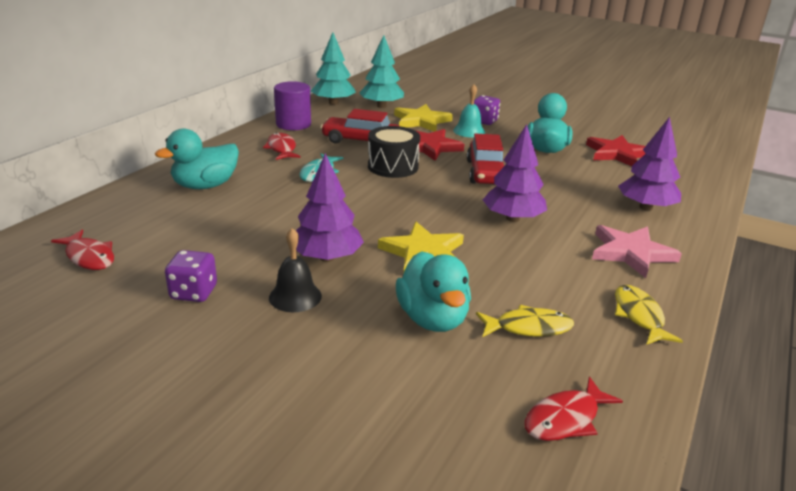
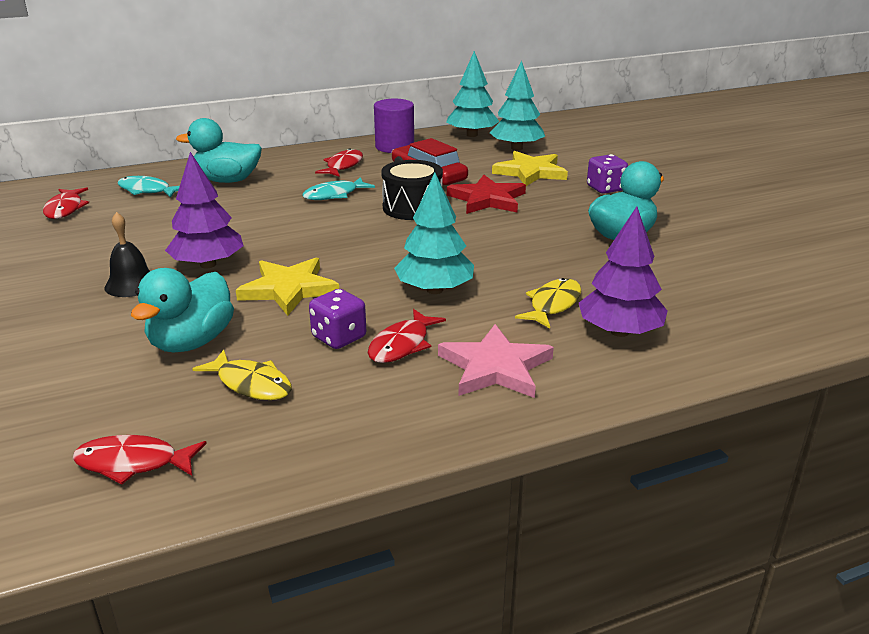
camera: 40 degrees right, 0 degrees up
purple dice [165,250,217,302] -> purple dice moved to [309,289,366,349]
turquoise bell [453,84,485,137] -> none
red car [467,134,504,184] -> none
purple tree [482,124,547,222] -> turquoise tree [394,173,474,294]
red star [586,135,646,166] -> none
yellow fish [615,285,683,345] -> yellow fish moved to [515,278,581,328]
none -> turquoise fish [118,176,180,198]
none -> red fish [368,309,446,363]

